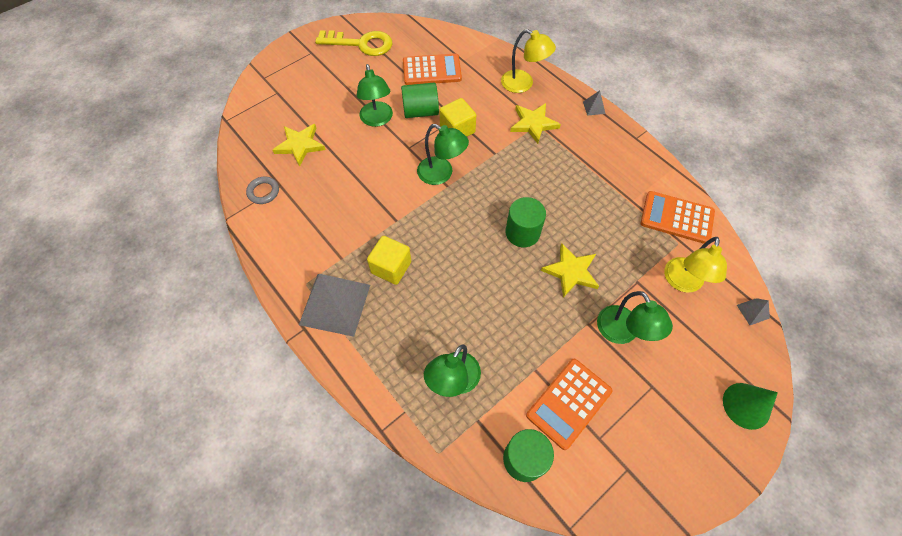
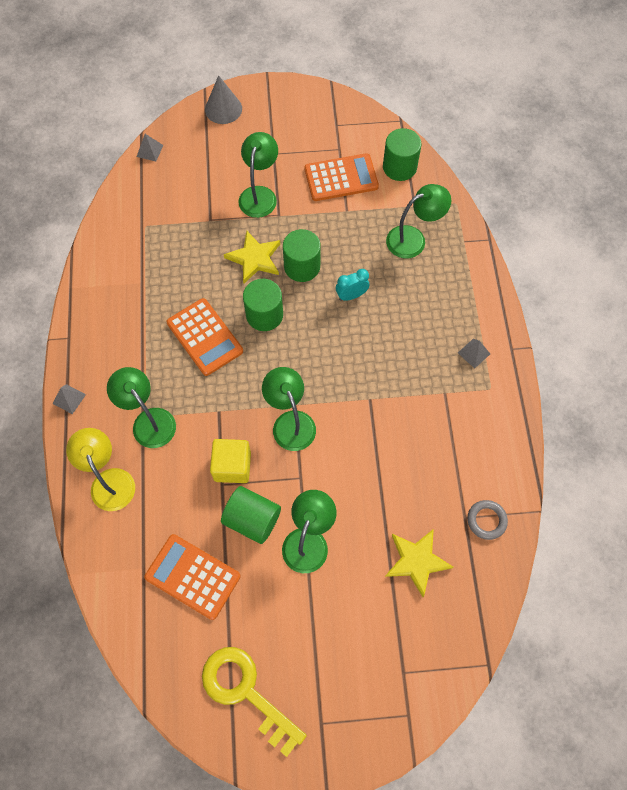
camera: 145 degrees left, 5 degrees up
grey pyramid [299,274,370,337] -> grey pyramid [458,339,490,368], size x0.41
yellow cube [367,236,411,285] -> none
yellow star [510,103,561,144] -> green lamp [107,367,176,448]
orange calculator [641,191,715,244] -> orange calculator moved to [166,298,243,376]
yellow lamp [664,237,727,293] -> none
green cone [723,383,778,430] -> grey cone [205,75,242,124]
none -> green cylinder [283,229,321,282]
none -> turquoise clock [336,269,369,301]

